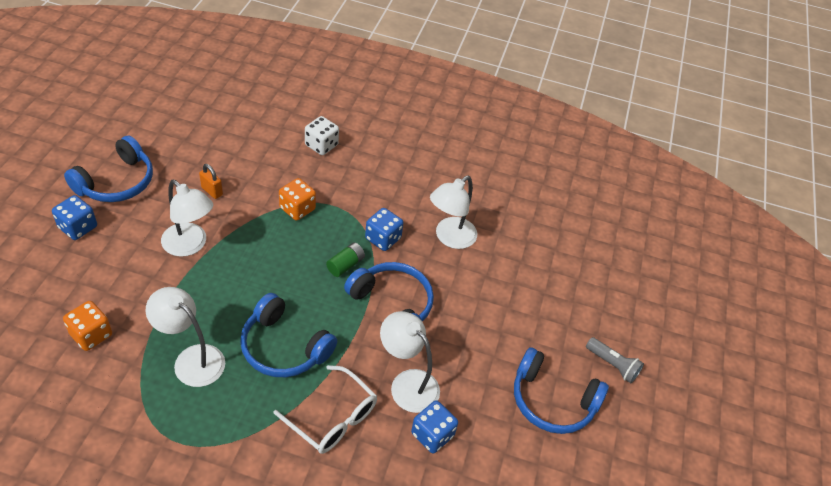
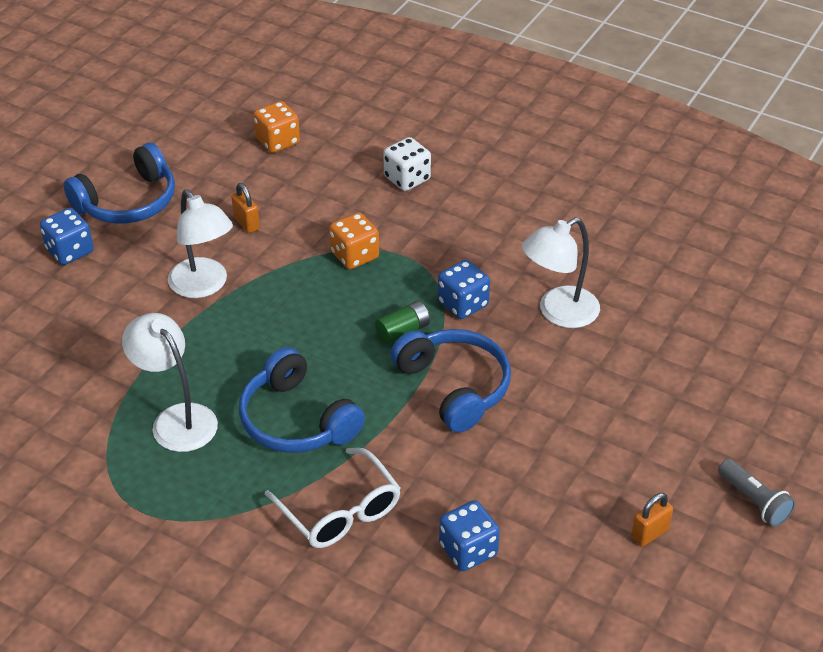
camera: 20 degrees right, 5 degrees down
orange dice [63,301,112,351] -> orange dice moved to [253,101,300,153]
white lamp [380,311,440,413] -> none
blue headphones [514,347,609,434] -> orange padlock [631,493,673,547]

